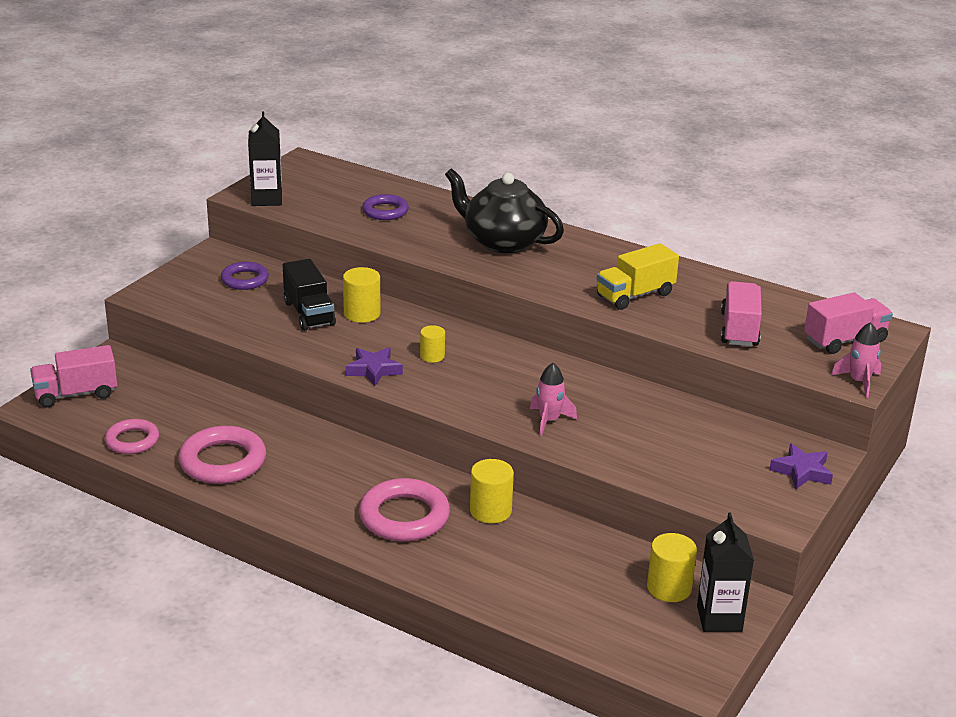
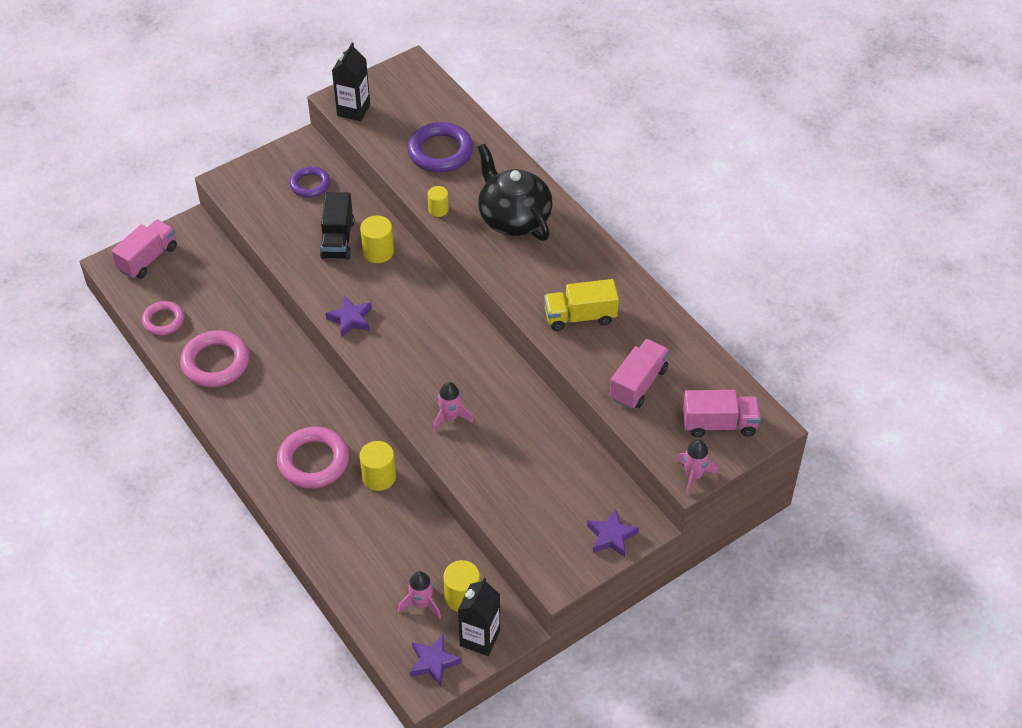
camera: 25 degrees right, 20 degrees up
pink truck [30,345,117,408] -> pink truck turned 120 degrees clockwise [111,219,177,279]
purple ring [362,194,409,220] -> purple ring [407,122,473,172], size x1.59
yellow cylinder [420,325,445,363] -> yellow cylinder moved to [428,186,449,217]
none -> pink rocket [398,571,441,619]
none -> purple star [410,634,462,686]

